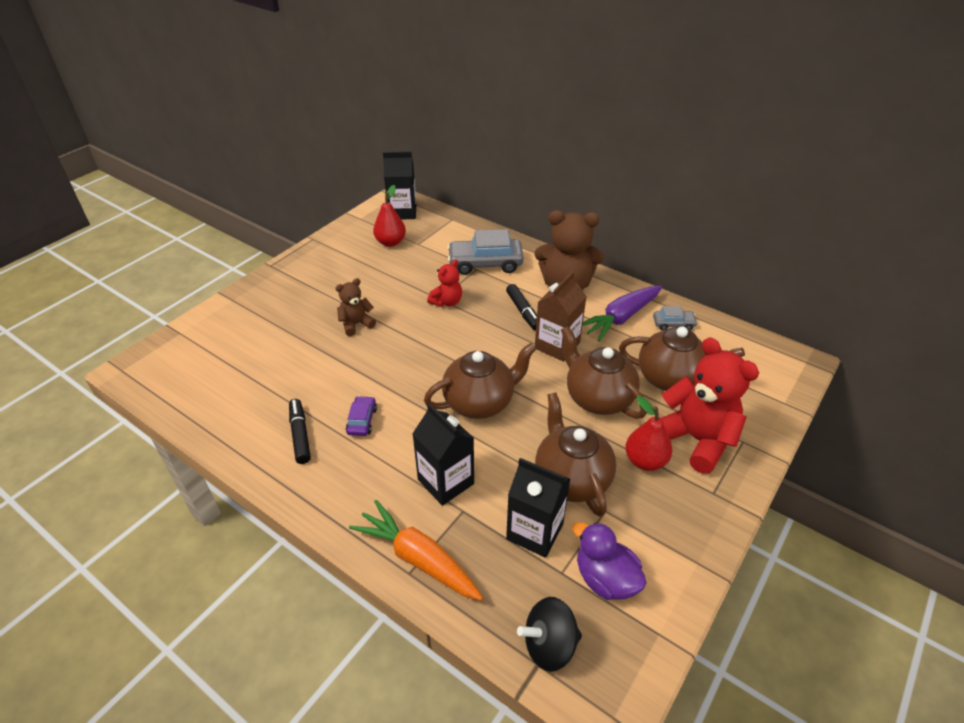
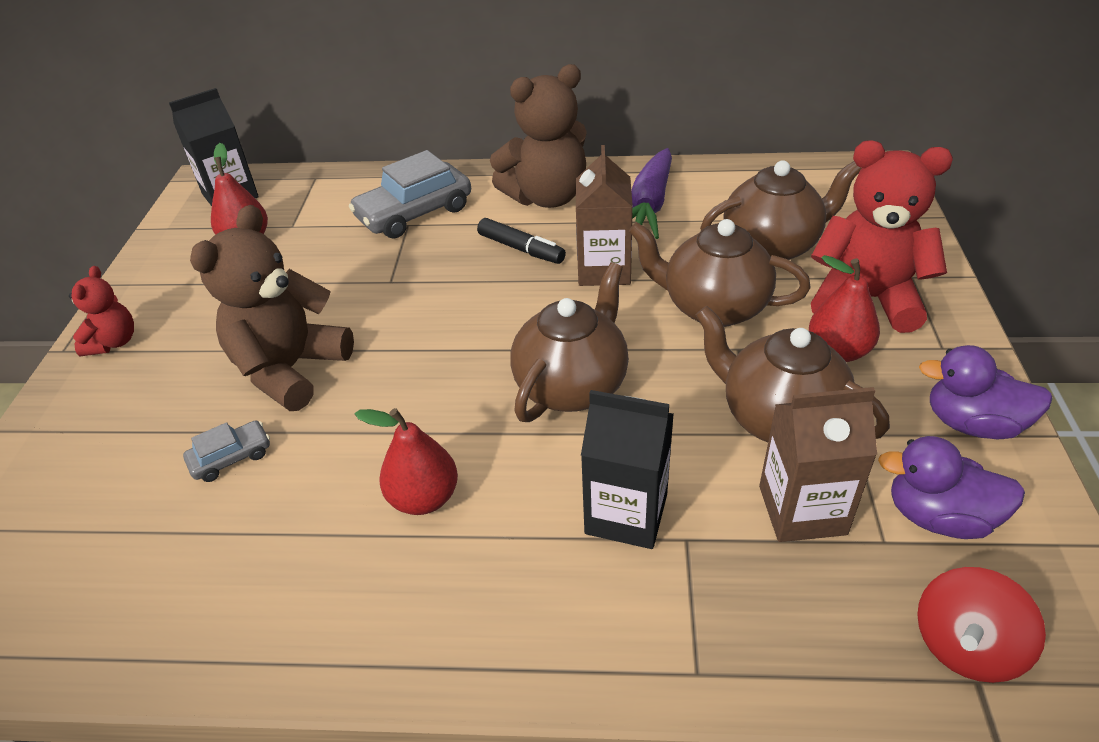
camera: 30 degrees left, 0 degrees up
black marker [289,399,311,464] -> none
brown teddy bear [335,278,376,336] -> brown teddy bear [190,205,354,411], size x1.92
purple car [346,396,377,436] -> red pear [355,408,458,515]
orange carrot [349,500,483,601] -> none
red teddy bear [427,260,462,307] -> red teddy bear moved to [69,266,134,357]
black carton [506,458,570,558] -> brown carton [759,387,877,542]
black spinning top [517,597,582,672] -> red spinning top [917,567,1046,683]
grey car [653,306,698,331] -> grey car moved to [183,420,270,482]
none -> purple duck [919,345,1053,439]

